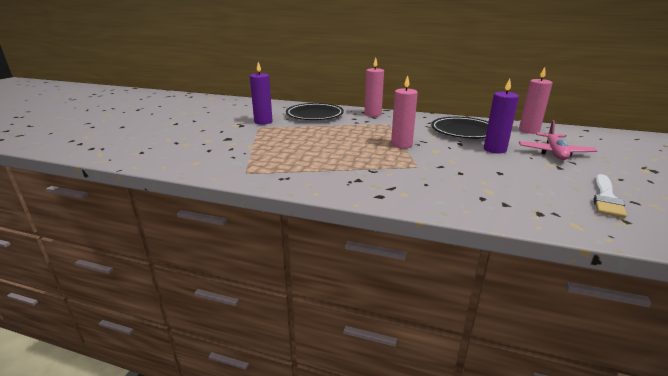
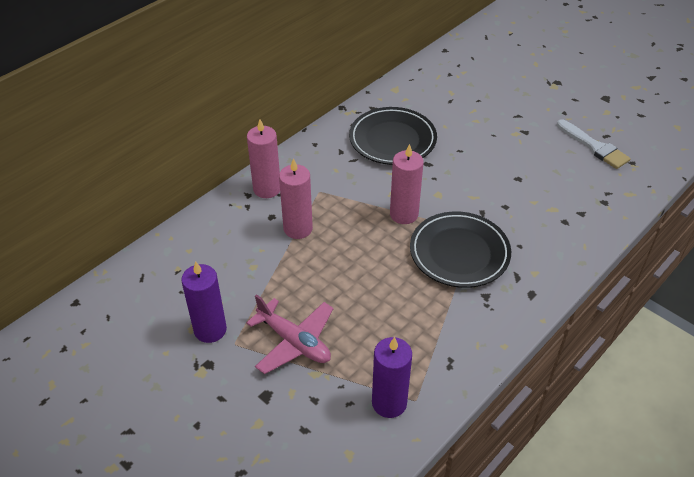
camera: 65 degrees left, 20 degrees up
black plate [286,103,344,120] -> black plate moved to [410,211,511,288]
purple candle [484,79,519,154] -> purple candle moved to [372,337,412,418]
pink candle [519,67,553,134] -> pink candle moved to [279,158,313,239]
pink plane [519,120,597,160] -> pink plane moved to [246,294,333,374]

